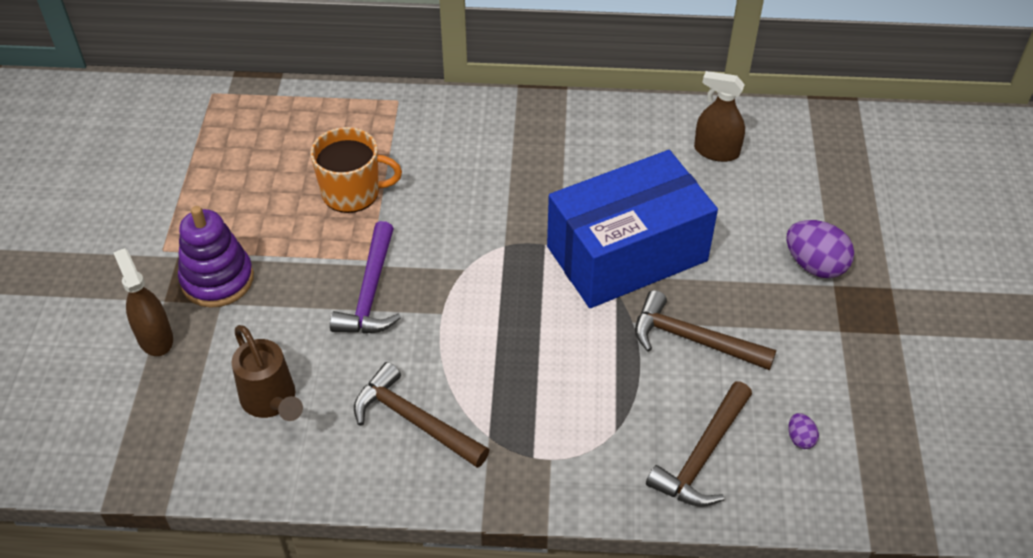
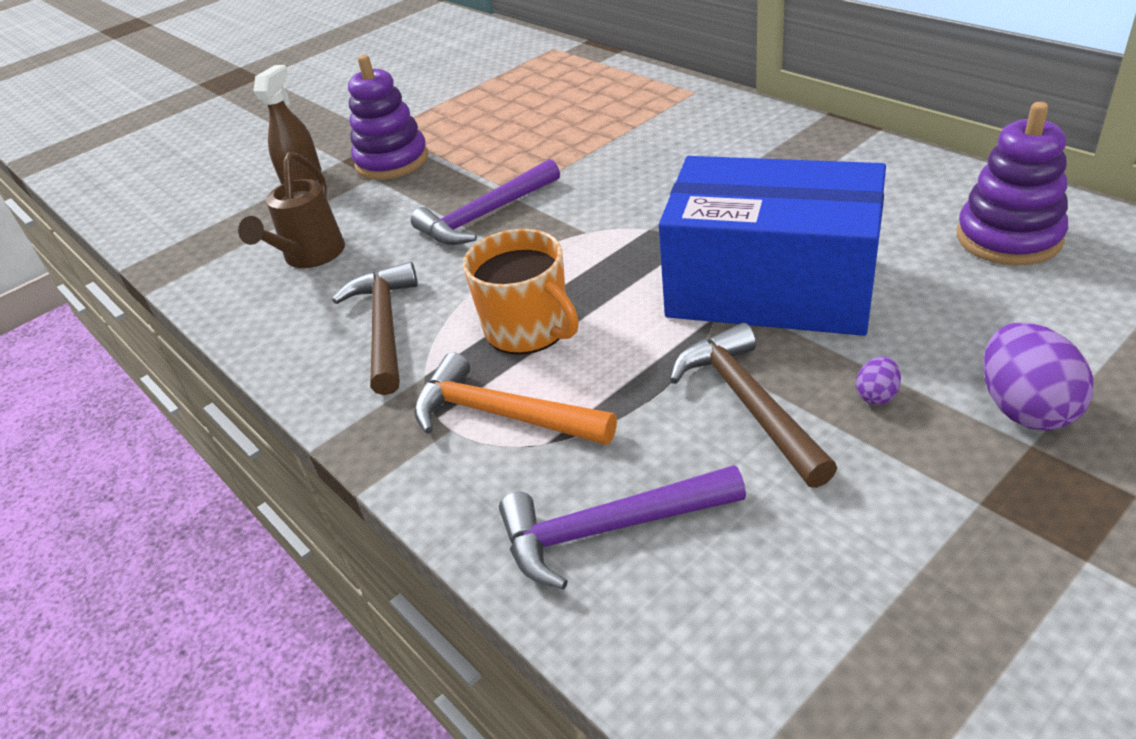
camera: 50 degrees right, 10 degrees down
orange mug [310,127,402,213] -> orange mug moved to [463,229,579,354]
brown hammer [646,381,752,507] -> purple hammer [499,465,746,590]
brown spray bottle [694,71,745,162] -> purple stacking toy [957,102,1068,265]
purple egg [788,413,819,449] -> purple egg moved to [856,356,901,405]
none -> orange hammer [414,352,617,445]

